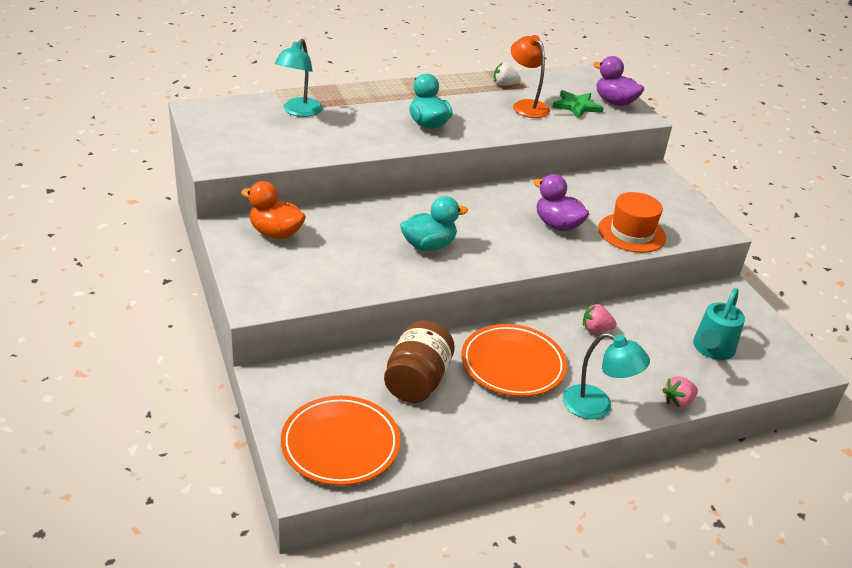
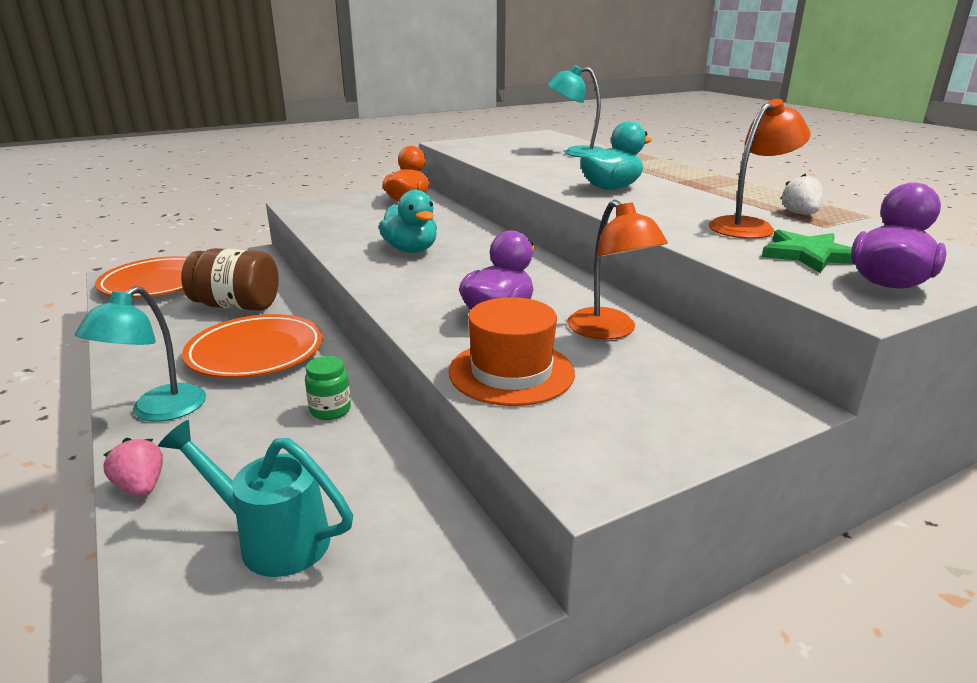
camera: 85 degrees right, 10 degrees down
pink strawberry [583,304,617,332] -> green jar [305,356,351,420]
none -> orange lamp [567,199,668,339]

